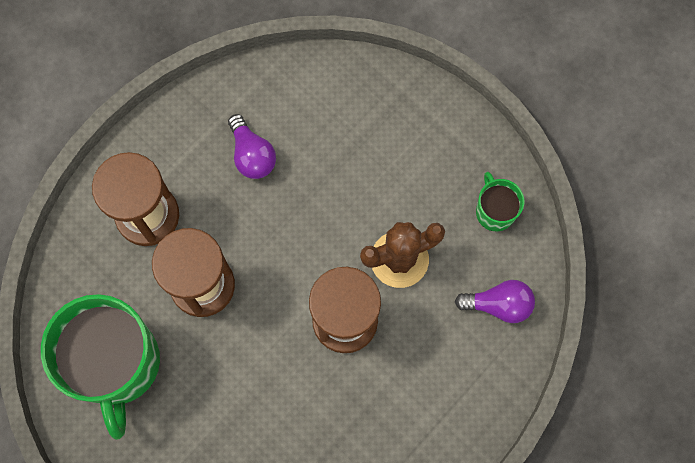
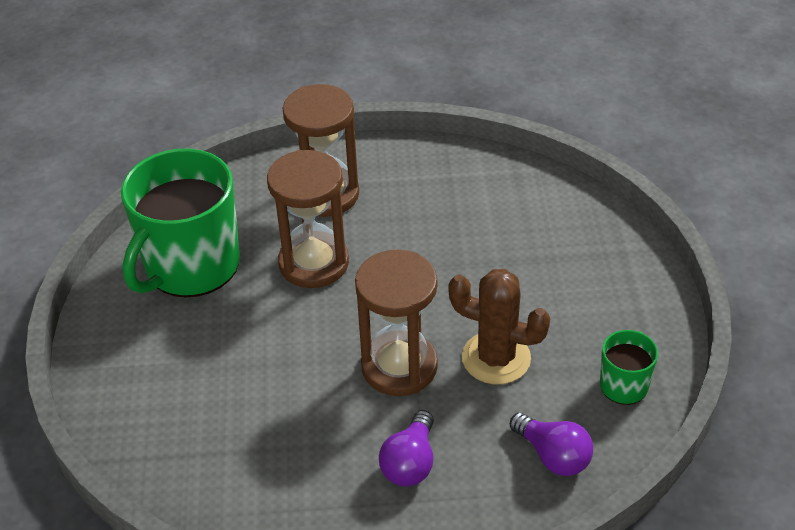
camera: 45 degrees right, 30 degrees down
purple light bulb [228,114,276,179] -> purple light bulb moved to [379,410,434,487]

